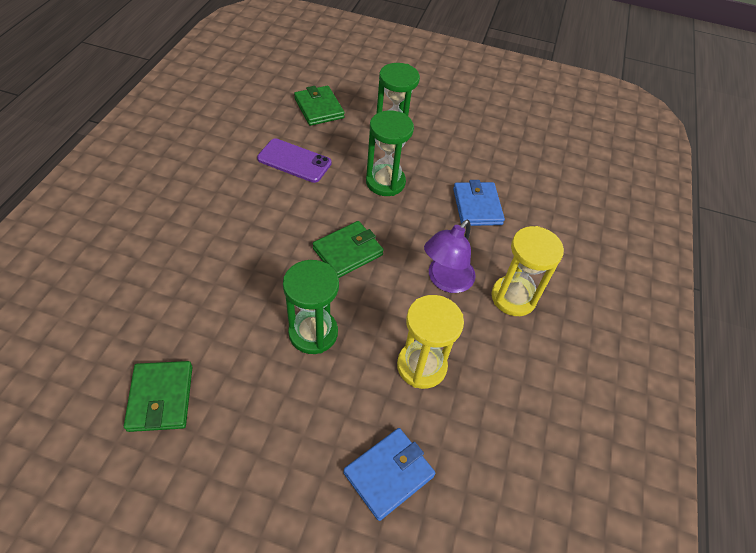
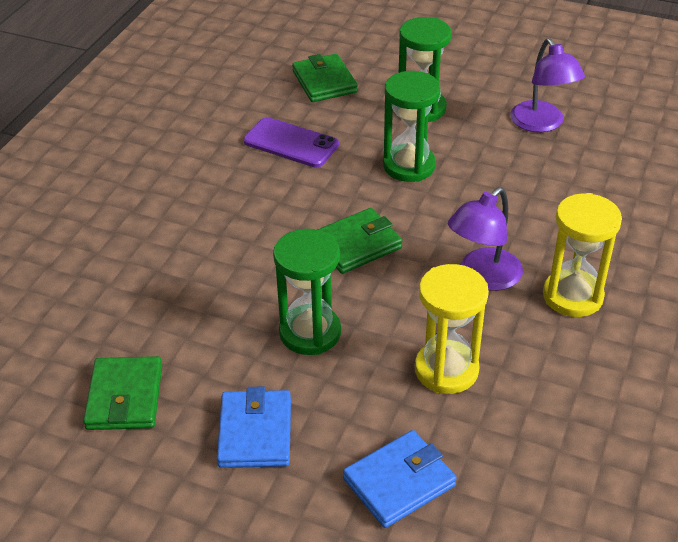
camera: 10 degrees right, 10 degrees down
blue wallet [453,180,505,226] -> blue wallet moved to [217,386,291,468]
none -> purple lamp [510,38,585,132]

